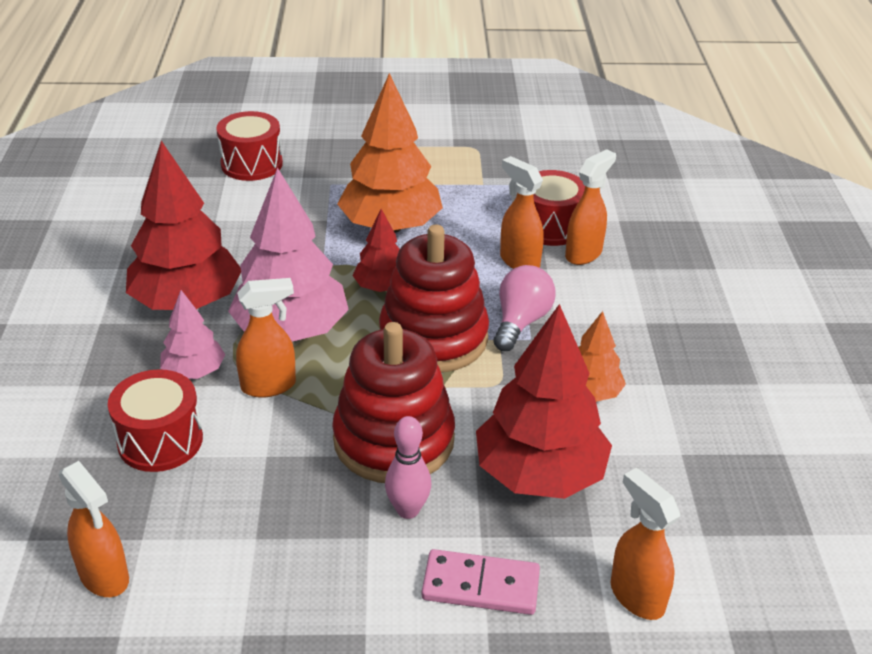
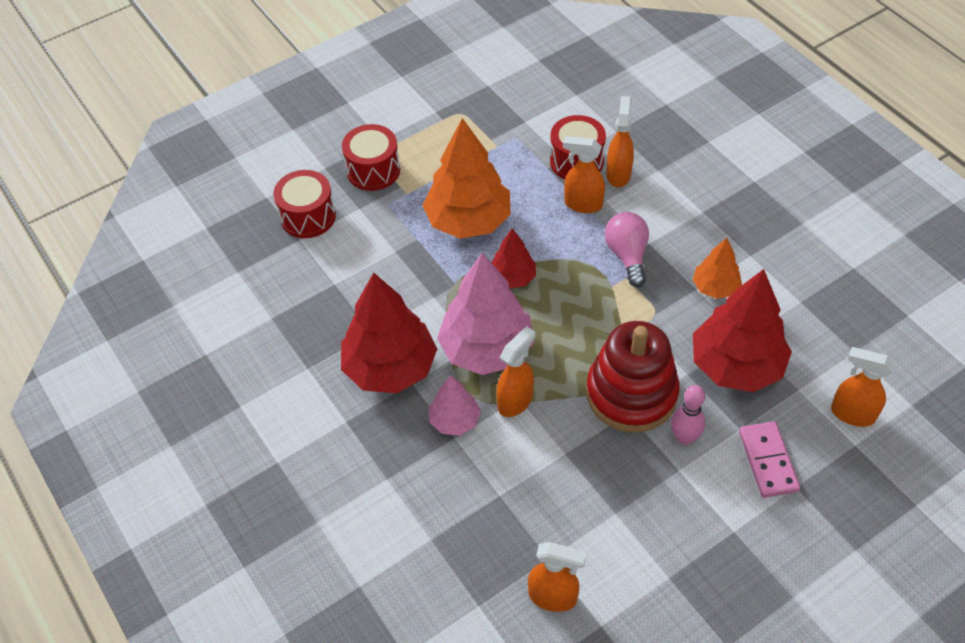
camera: 30 degrees left, 15 degrees up
red drum [108,369,203,472] -> red drum moved to [342,124,400,191]
red stacking toy [379,225,489,373] -> none
pink domino [422,549,540,615] -> pink domino turned 75 degrees counterclockwise [739,421,800,498]

